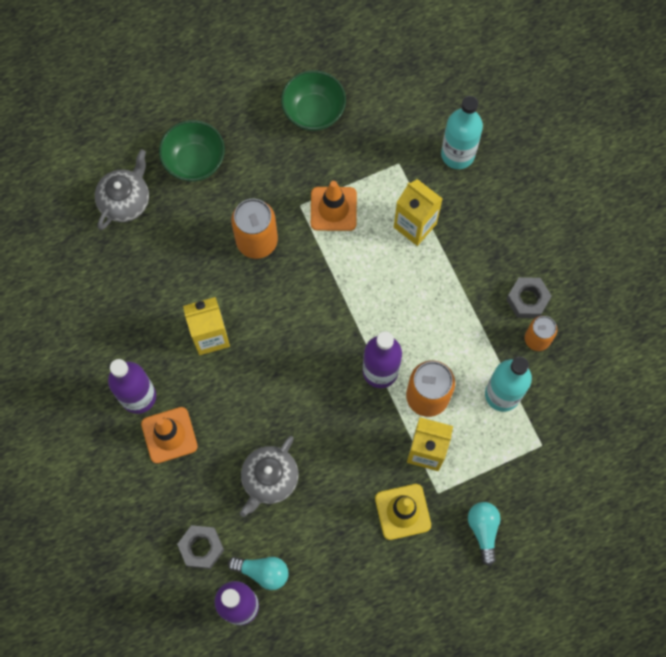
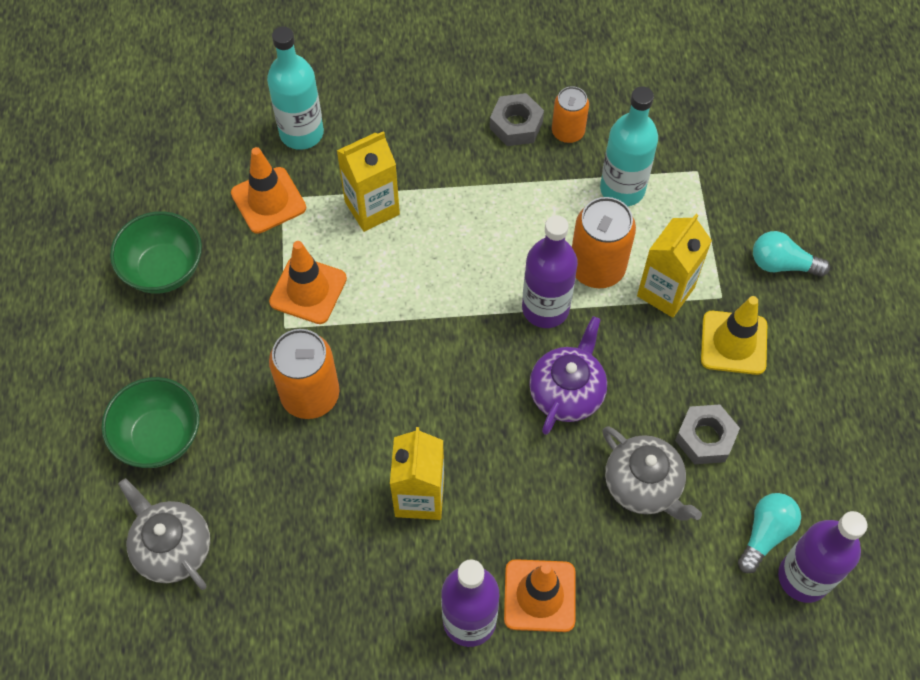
camera: 70 degrees left, 10 degrees down
grey nut [177,525,224,569] -> grey nut moved to [675,404,740,464]
none -> orange traffic cone [231,147,306,234]
none -> purple teapot [529,316,607,435]

